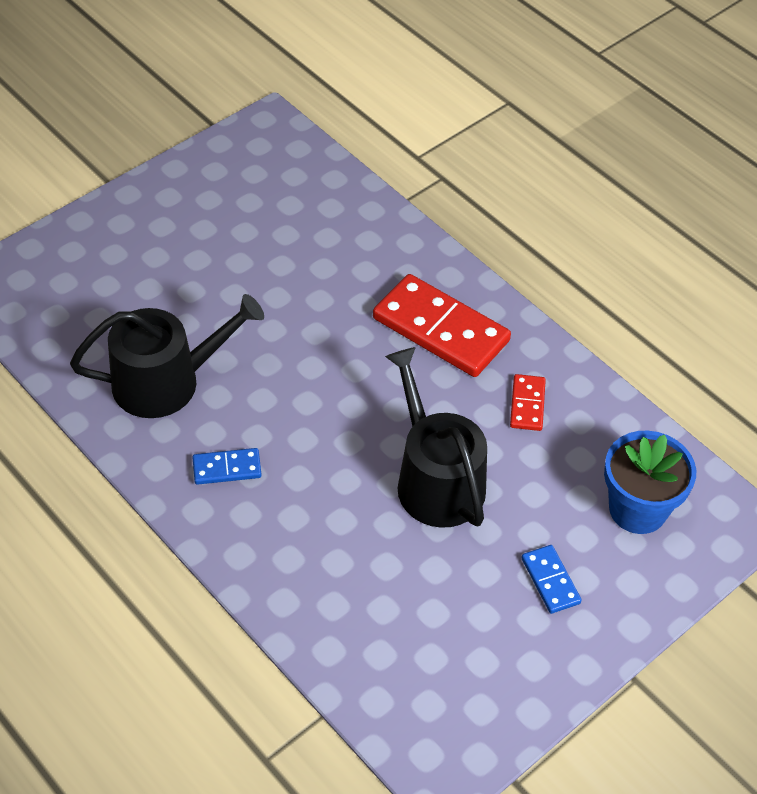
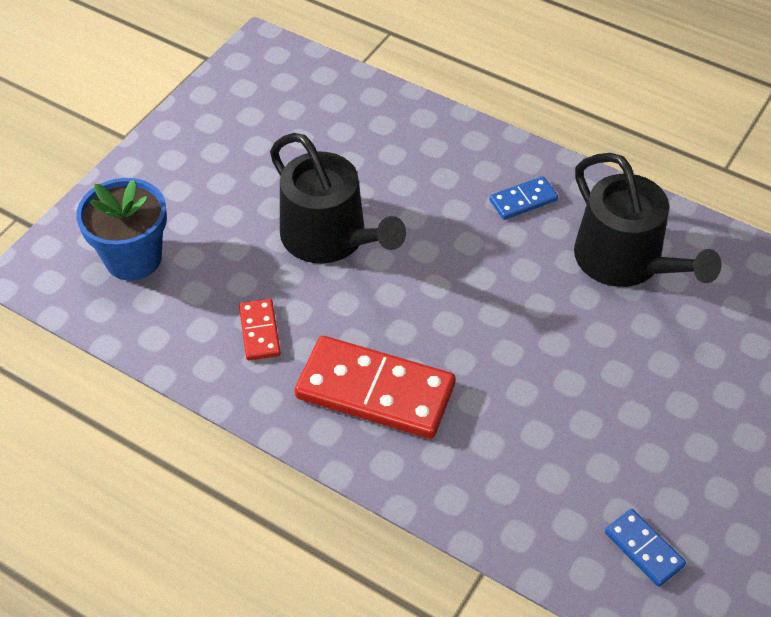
camera: 165 degrees right, 0 degrees up
black watering can [70,294,264,418] -> black watering can turned 90 degrees counterclockwise [574,153,721,287]
blue domino [521,545,582,614] -> blue domino moved to [605,509,686,587]

